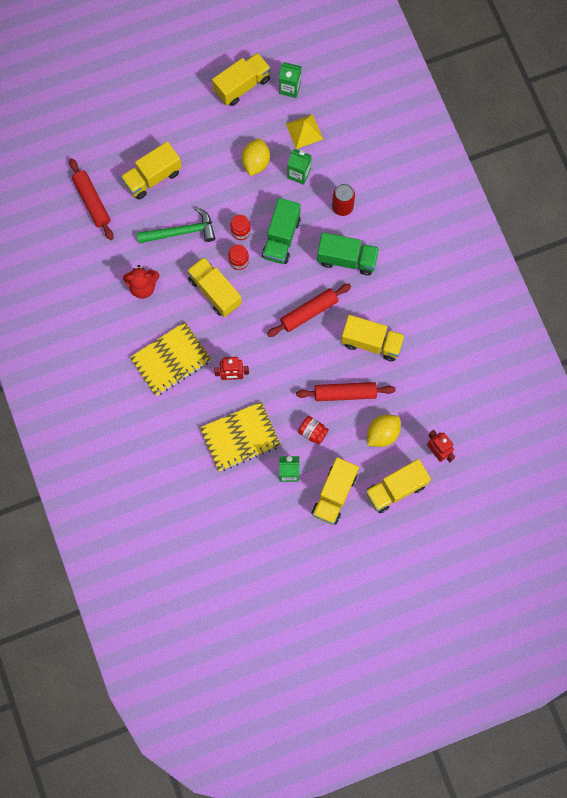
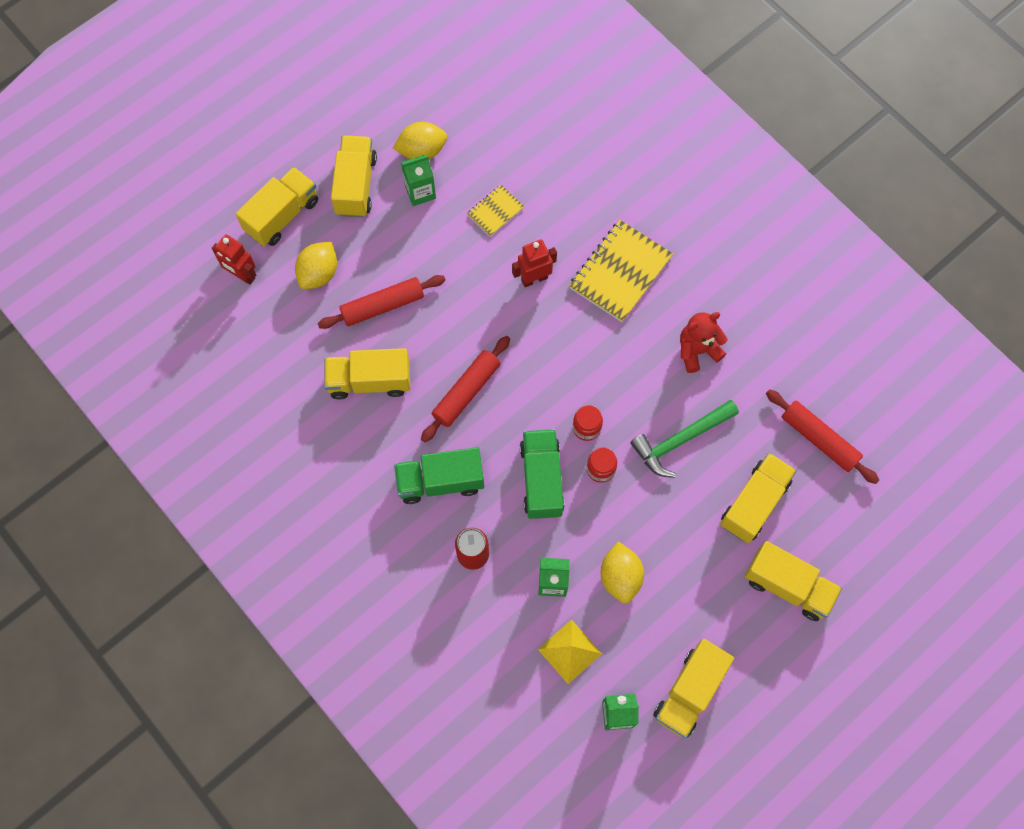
camera: 160 degrees right, 5 degrees down
yellow truck [187,257,242,317] -> yellow truck moved to [745,541,842,621]
yellow notebook [200,401,281,471] -> yellow notebook [467,185,524,237], size x0.53
red jar [298,416,329,445] -> none
none -> yellow lemon [393,122,447,159]

